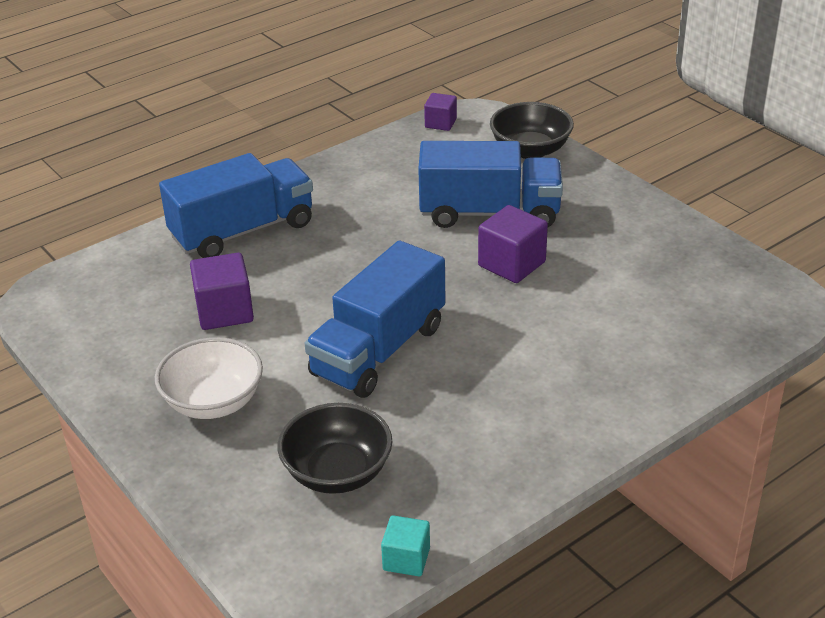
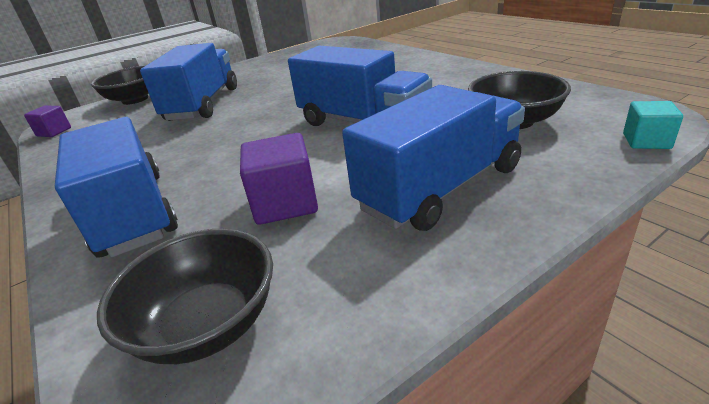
camera: 85 degrees left, 5 degrees down
white bowl [155,337,263,419] -> blue truck [342,85,525,231]
turquoise cube [381,515,430,576] -> turquoise cube moved to [623,101,683,149]
purple cube [478,205,548,283] -> none
none -> black bowl [97,229,273,364]

